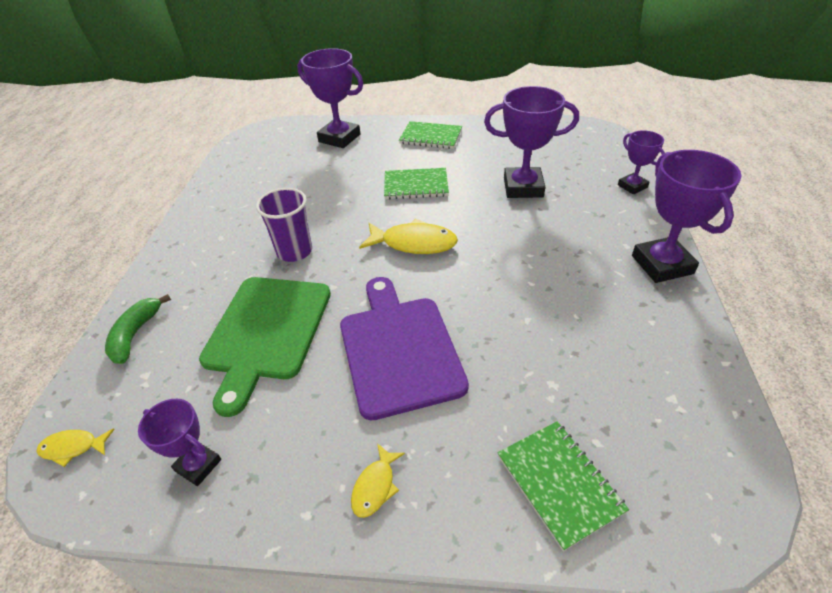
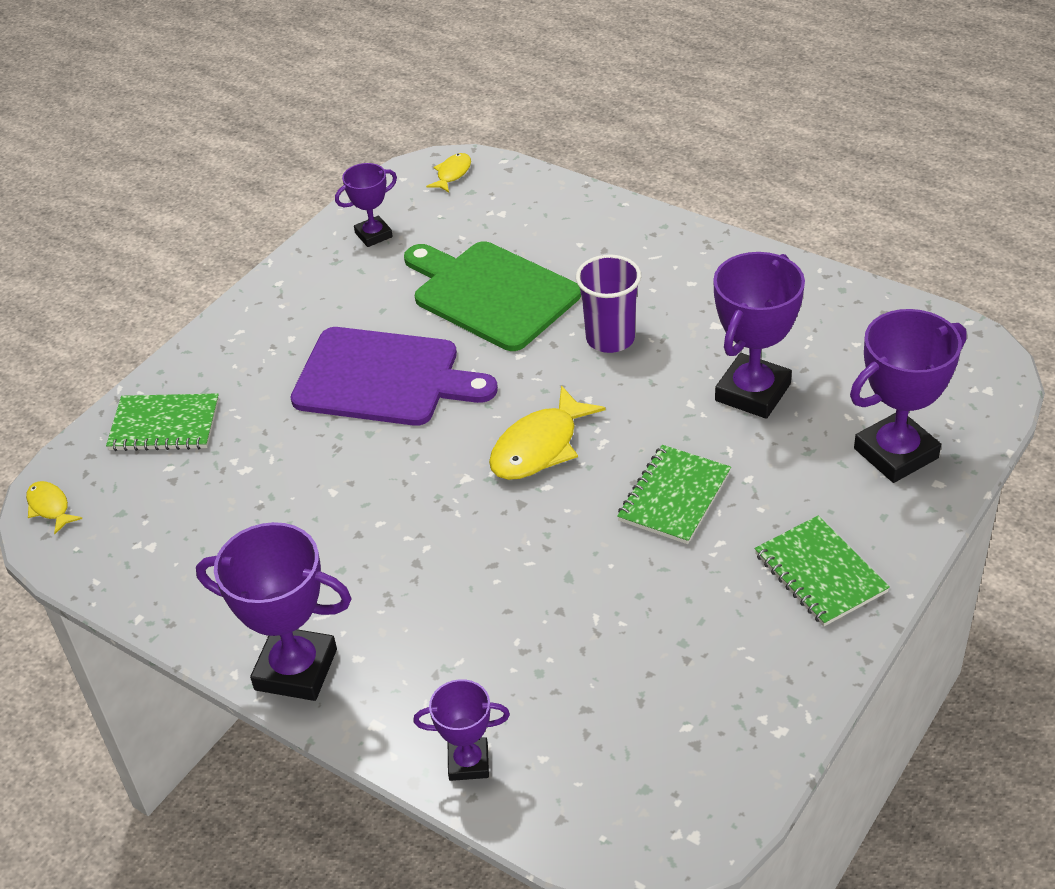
camera: 120 degrees right, 0 degrees up
green banana [105,294,171,364] -> none
yellow fish [351,443,405,518] -> yellow fish moved to [26,481,82,534]
green notebook [399,121,462,149] -> green notebook turned 75 degrees counterclockwise [755,515,890,626]
purple trophy [484,86,579,198] -> purple trophy moved to [713,252,805,419]

